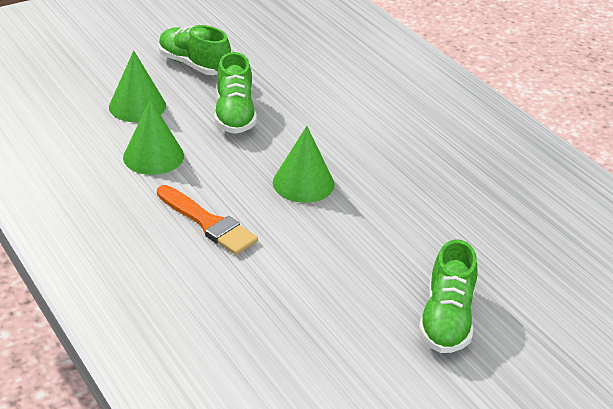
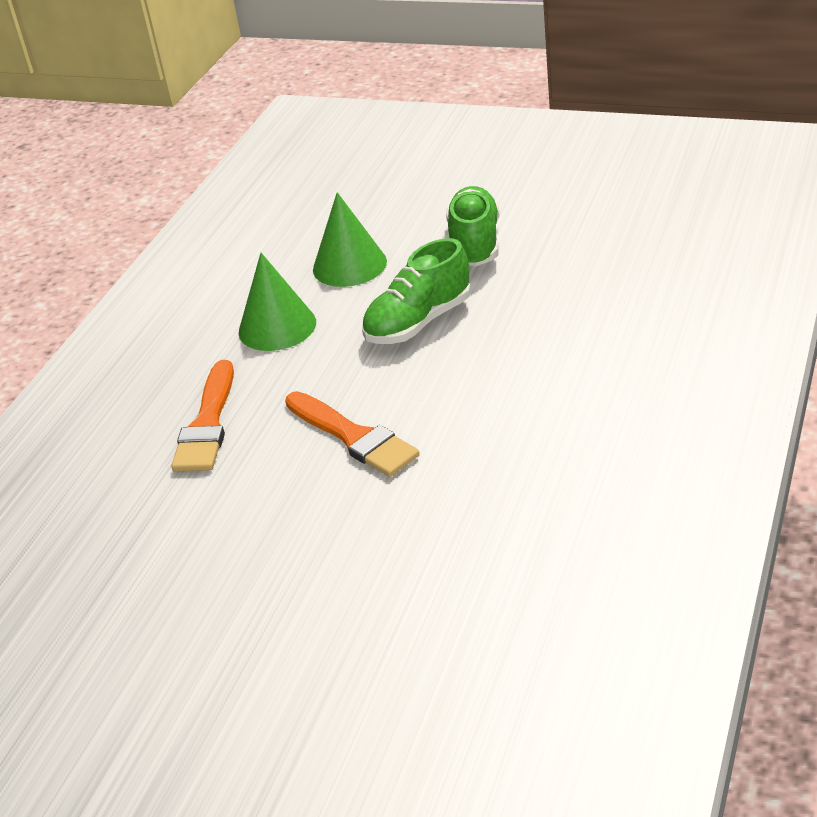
camera: 60 degrees right, 0 degrees up
green cone [273,126,335,203] -> orange brush [285,391,420,477]
green shoe [419,240,478,353] -> none

